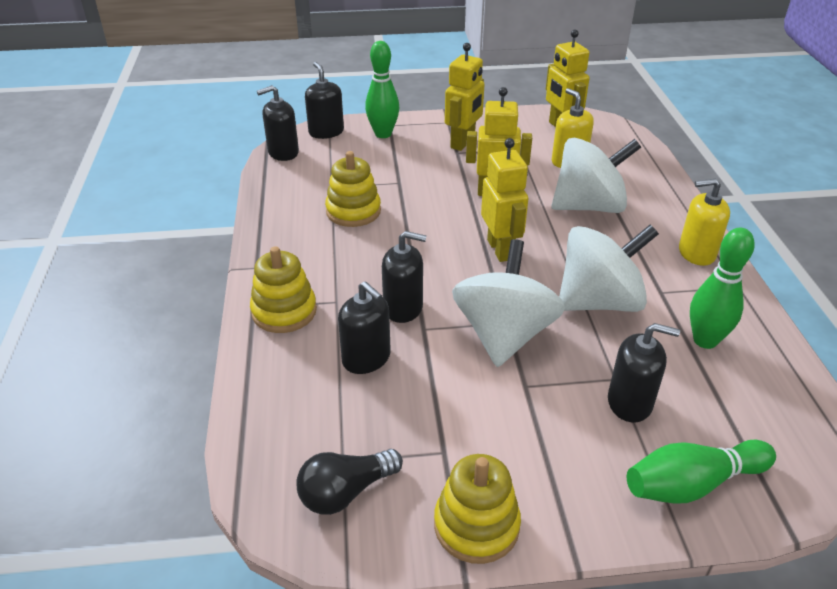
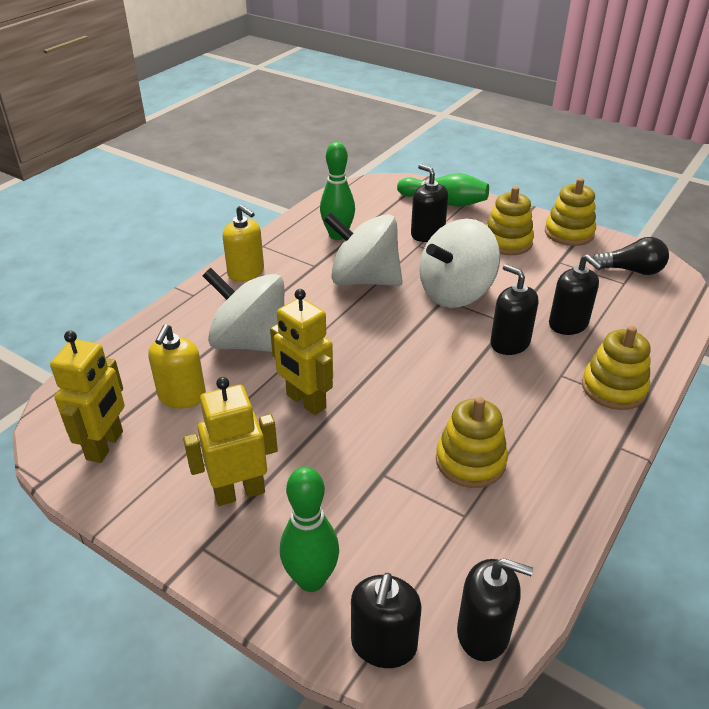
camera: 140 degrees left, 0 degrees up
black soap dispenser [338,281,391,374] -> black soap dispenser turned 150 degrees clockwise [549,254,603,335]
yellow robot [481,138,528,262] -> none
none -> yellow stacking toy [486,186,534,255]

